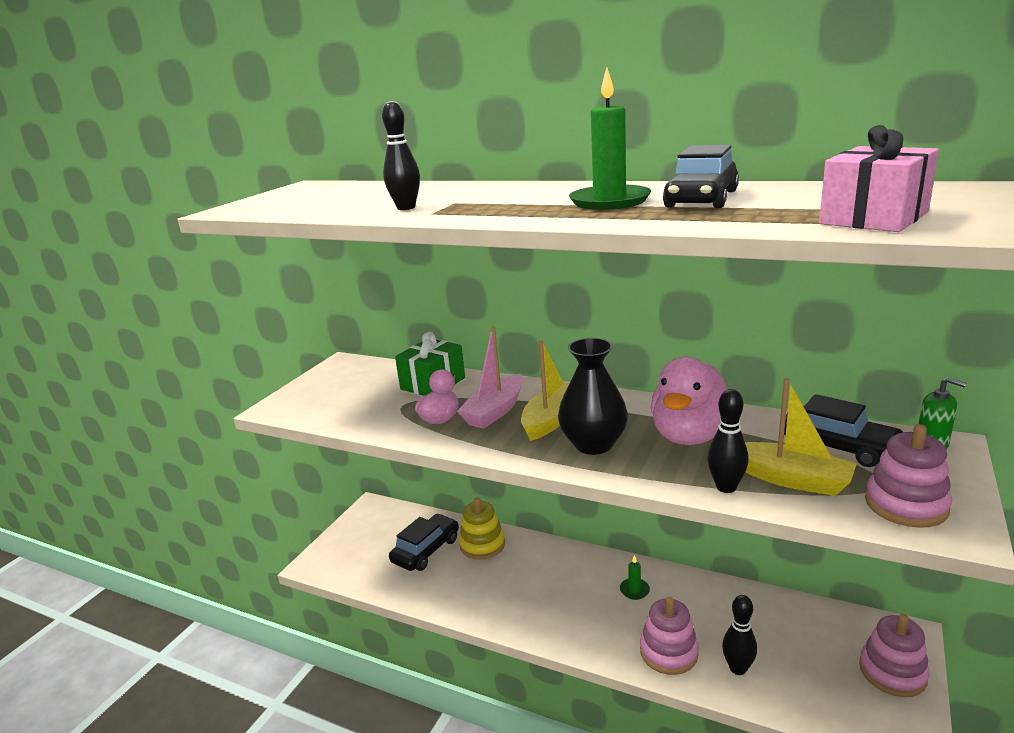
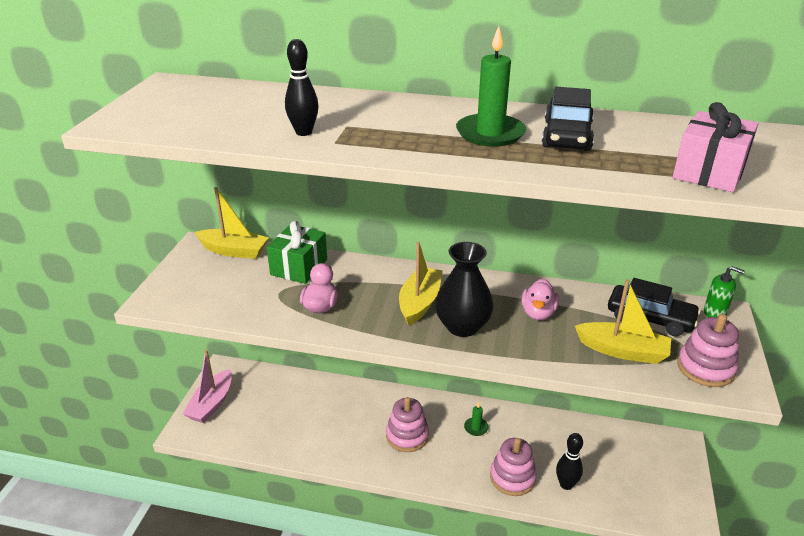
camera: 15 degrees left, 10 degrees up
black car [389,514,459,571] -> none
pink boat [457,326,523,429] -> pink boat moved to [183,350,232,423]
yellow stacking toy [459,497,505,560] -> none
pink duck [651,356,728,445] -> pink duck [521,279,559,320], size x0.56
black bowling pin [707,389,749,493] -> none
pink stacking toy [859,614,930,697] -> pink stacking toy moved to [386,397,429,452]
none -> yellow boat [194,187,269,259]

